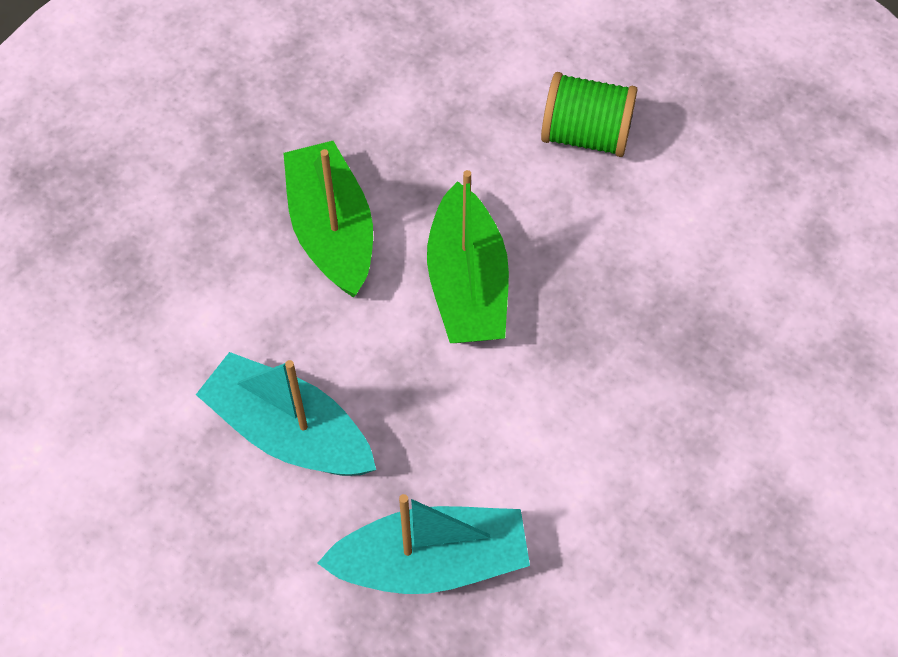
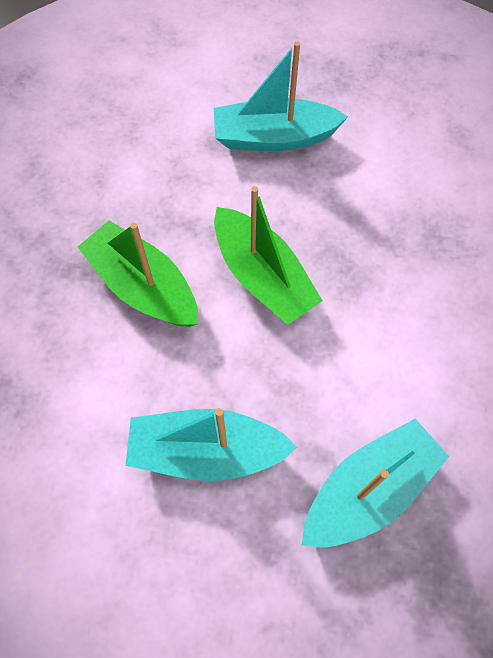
camera: 30 degrees left, 5 degrees up
green spool [541,72,638,157] -> turquoise boat [214,42,348,151]

